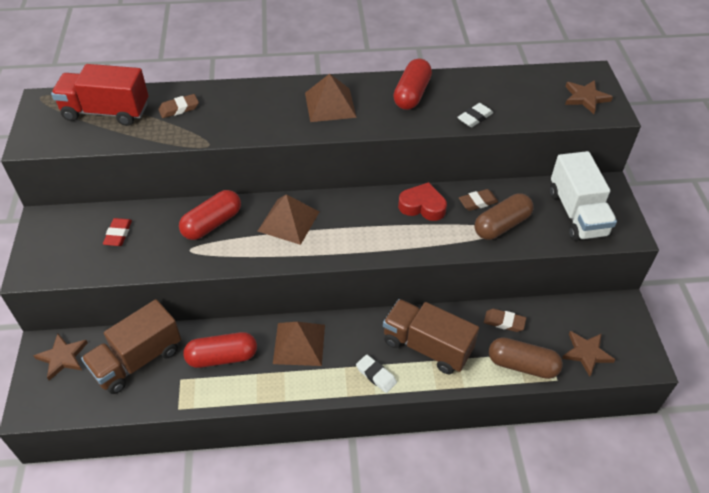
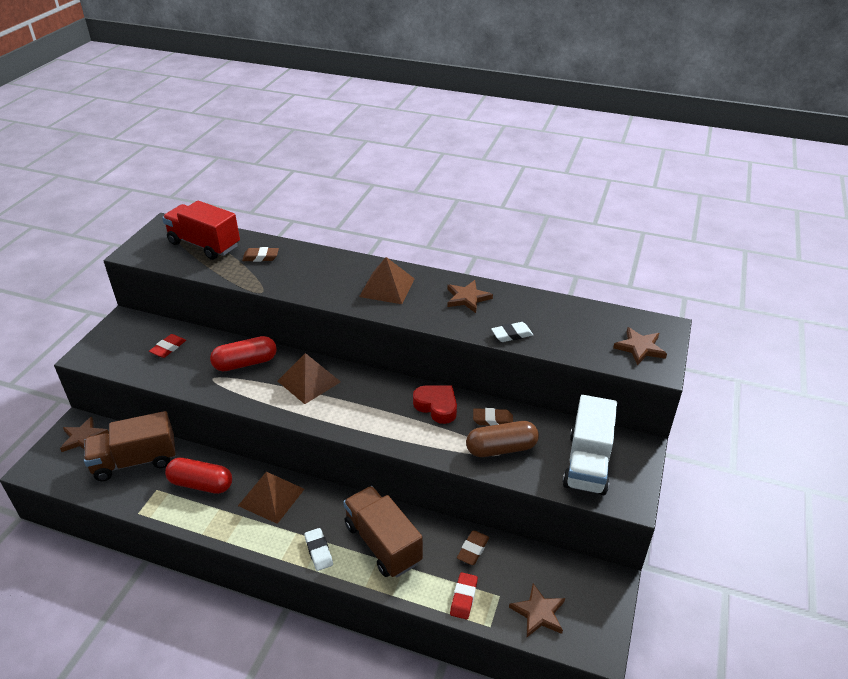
camera: 25 degrees right, 10 degrees down
red capsule [393,58,432,110] -> brown star [447,280,493,313]
brown eraser [484,309,526,332] -> brown eraser turned 75 degrees clockwise [457,531,489,565]
brown capsule [489,337,563,379] -> red eraser [450,572,478,620]

